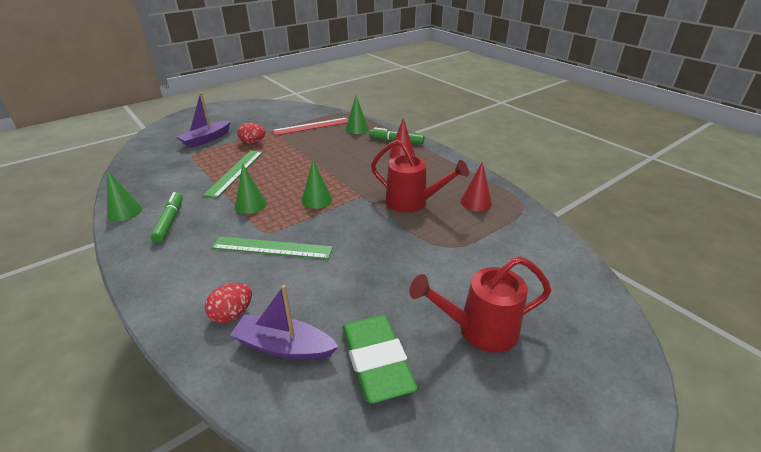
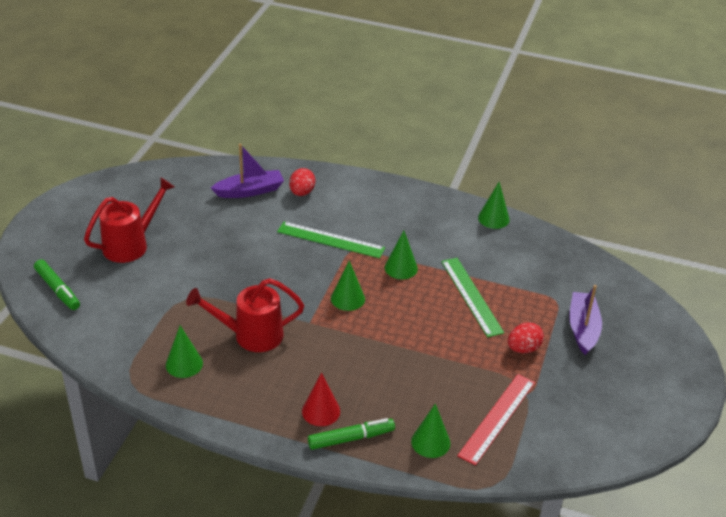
camera: 145 degrees right, 5 degrees up
green marker [151,192,183,243] -> green marker moved to [34,259,80,310]
green ruler [211,236,333,259] -> green ruler turned 45 degrees clockwise [277,222,385,258]
green eraser [342,315,417,403] -> none
red cone [461,161,492,211] -> green cone [166,326,203,378]

